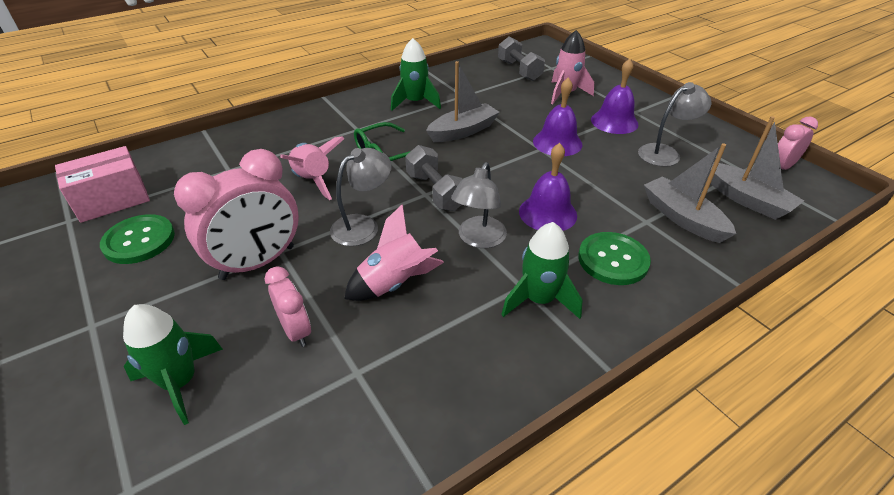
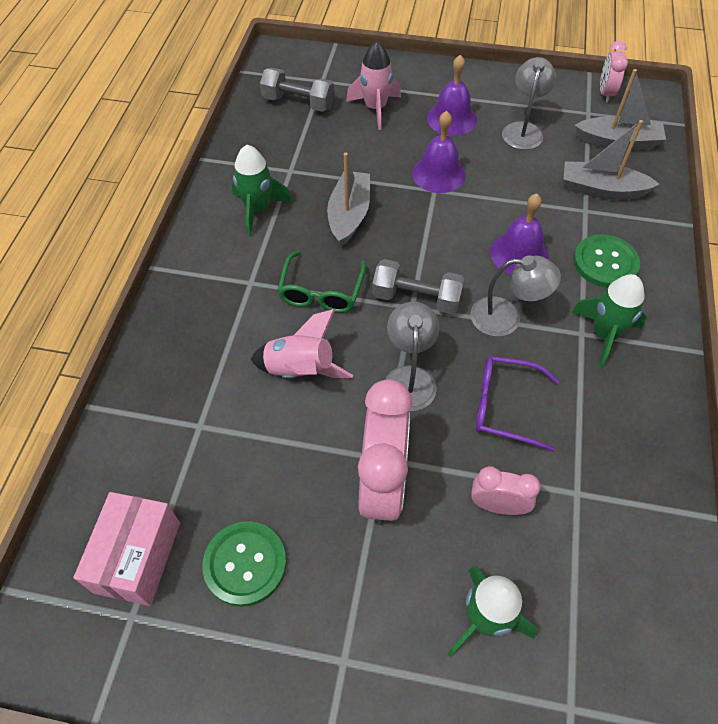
camera: 45 degrees left, 15 degrees up
pink rocket [344,204,444,301] -> purple glasses [476,356,560,451]
grey lamp [451,162,507,248] -> grey lamp turned 60 degrees counterclockwise [470,256,561,337]

